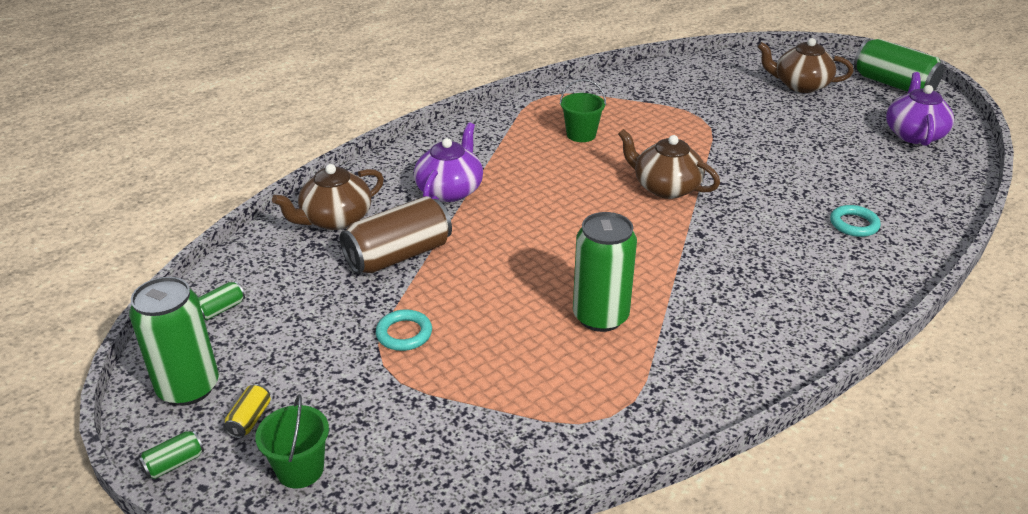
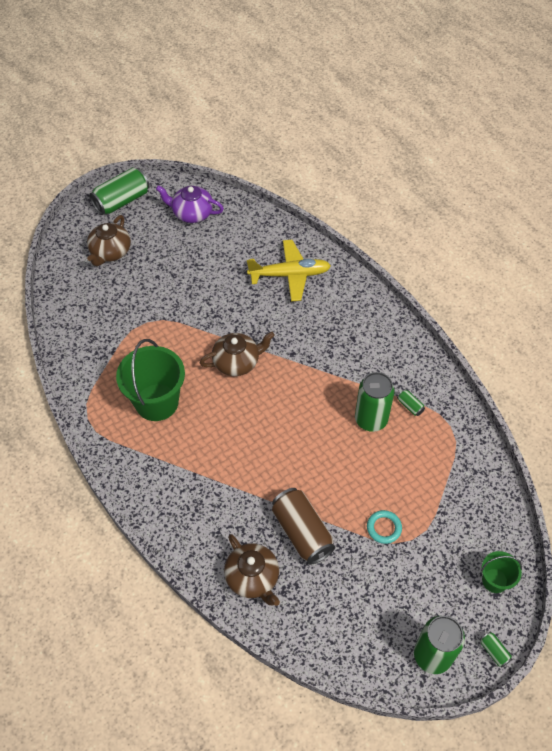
camera: 85 degrees left, 20 degrees up
green can [198,281,245,320] -> green can moved to [397,389,425,416]
yellow can [223,384,271,439] -> none
purple teapot [414,122,483,202] -> none
green bucket [560,79,606,142] -> green bucket [116,339,185,421], size x1.92
brown teapot [618,129,720,199] -> brown teapot turned 150 degrees counterclockwise [200,331,275,376]
turquoise ring [830,205,881,237] -> yellow plane [247,240,331,301]

